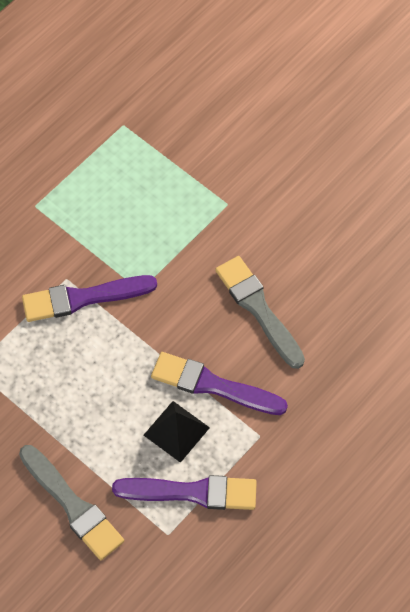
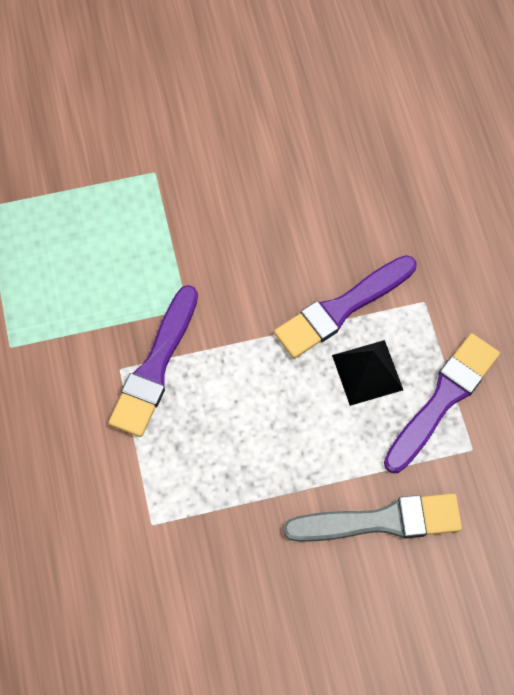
camera: 55 degrees left, 5 degrees up
grey brush [215,256,305,369] -> none

